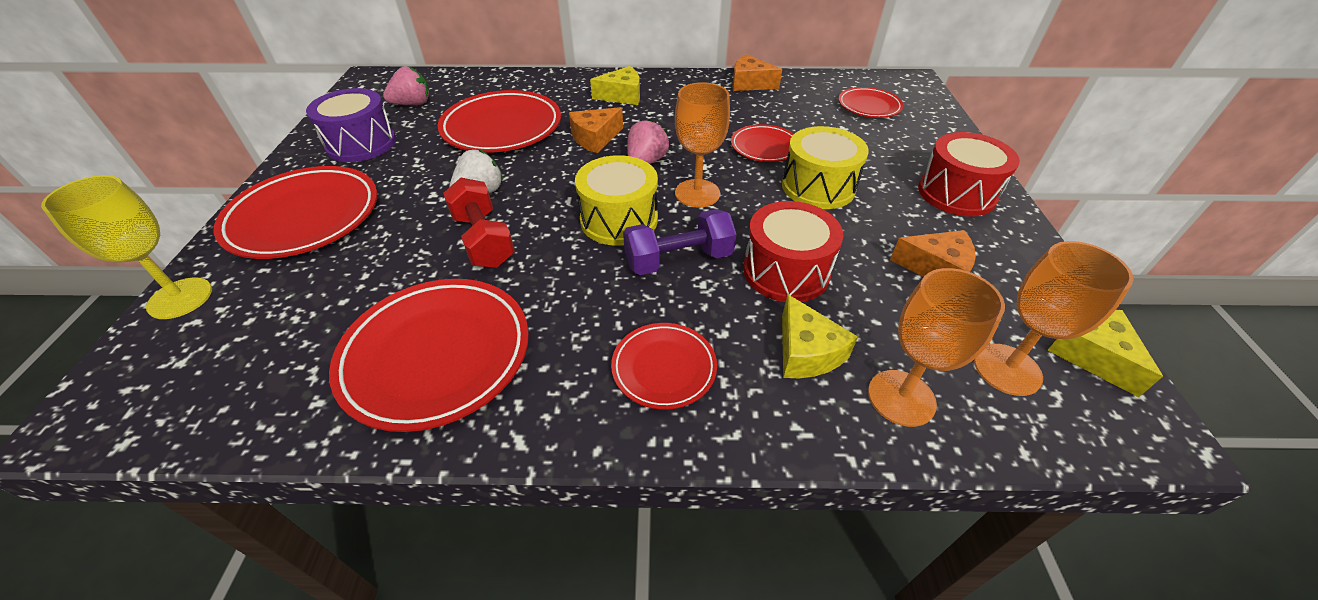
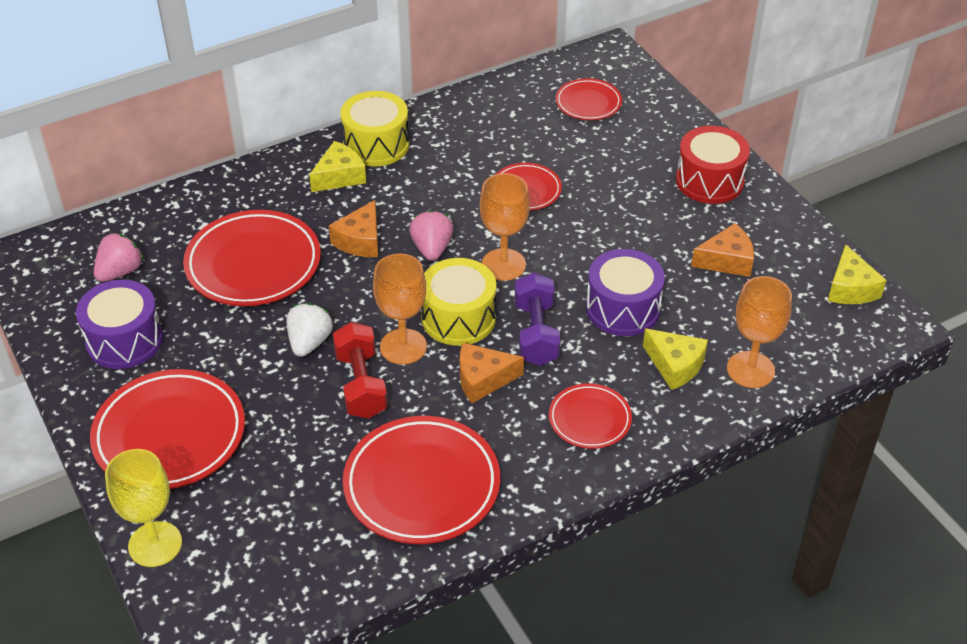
camera: 30 degrees left, 0 degrees up
red dumbbell [443,178,515,268] -> red dumbbell turned 45 degrees clockwise [333,322,388,419]
purple dumbbell [623,209,737,275] -> purple dumbbell turned 45 degrees counterclockwise [515,272,560,366]
orange cheese [732,54,782,91] -> orange cheese moved to [460,343,524,403]
red drum [743,201,843,302] -> purple drum [586,249,665,336]
yellow drum [782,126,869,209] -> yellow drum moved to [341,91,409,166]
orange goblet [974,241,1133,396] -> orange goblet moved to [373,254,427,365]
yellow cheese [1047,310,1163,397] -> yellow cheese turned 135 degrees counterclockwise [828,244,887,304]

